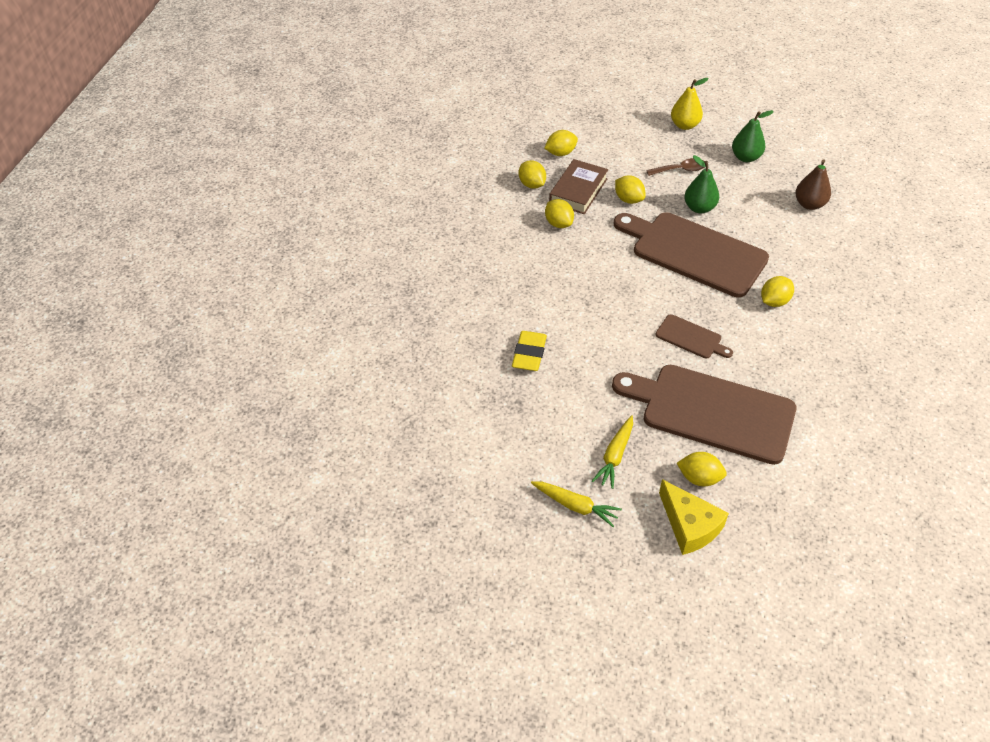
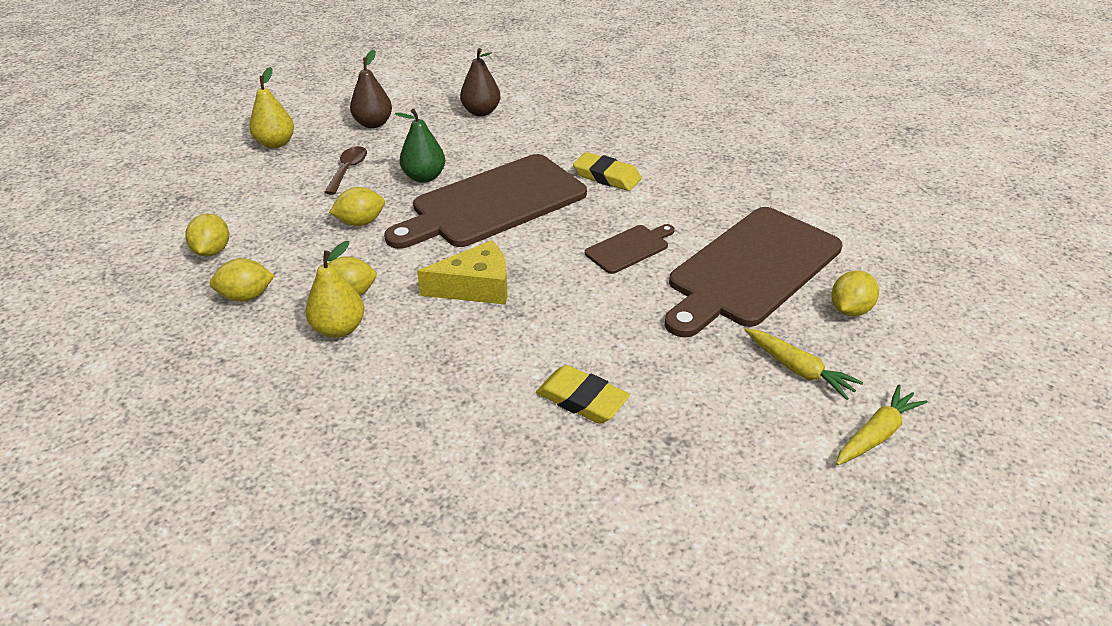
camera: 70 degrees left, 10 degrees down
brown book [549,159,608,214] -> none
yellow cheese [659,479,729,555] -> yellow cheese moved to [417,240,507,305]
green pear [732,110,774,162] -> brown pear [350,50,392,128]
yellow lemon [761,276,794,307] -> yellow eraser [573,152,642,191]
none -> yellow pear [305,241,364,338]

